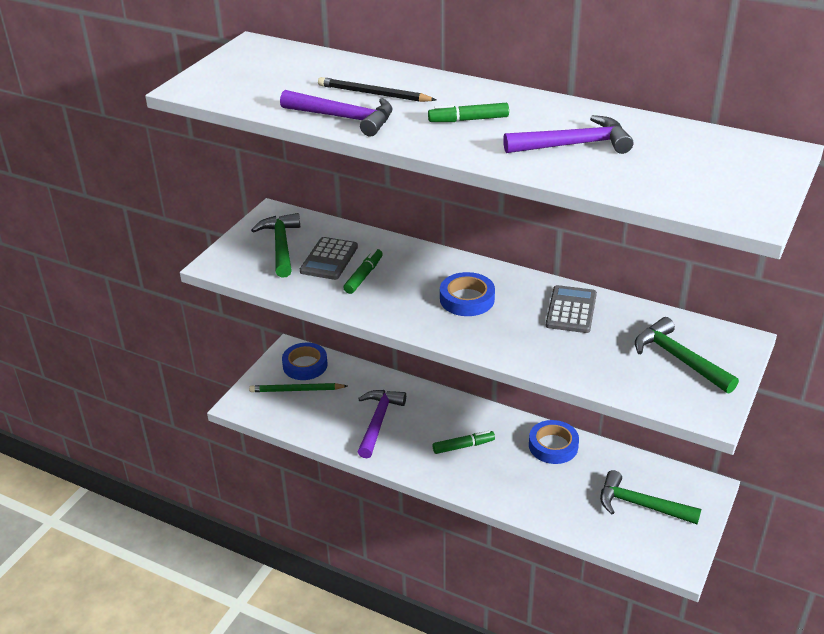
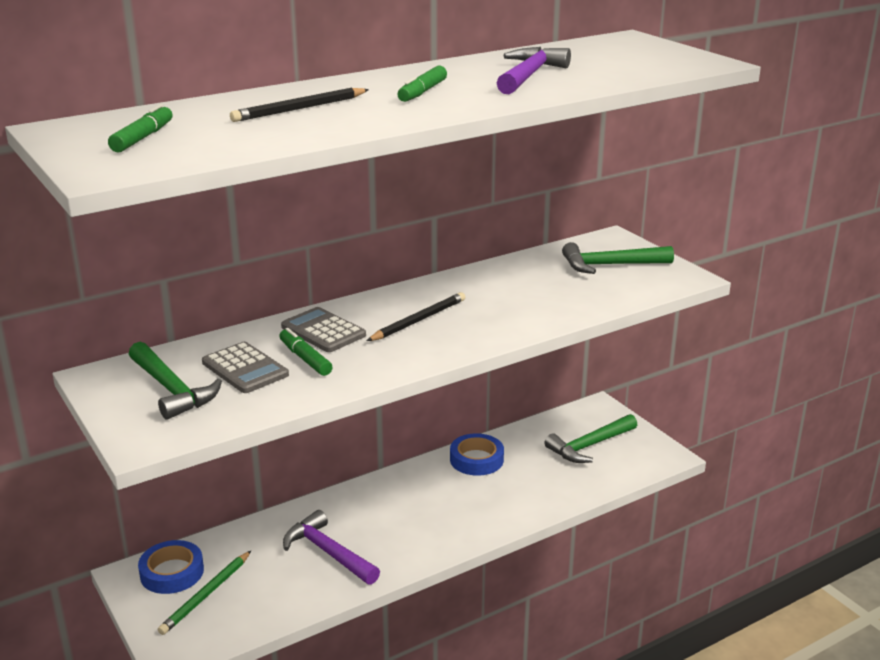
camera: 60 degrees left, 10 degrees down
green hammer [251,213,300,278] -> green hammer turned 150 degrees counterclockwise [129,342,222,420]
purple hammer [280,90,392,137] -> none
green marker [433,430,495,454] -> green marker moved to [108,104,173,152]
blue tape [440,272,495,316] -> black pencil [367,292,465,341]
grey calculator [546,285,597,333] -> grey calculator moved to [281,307,366,352]

